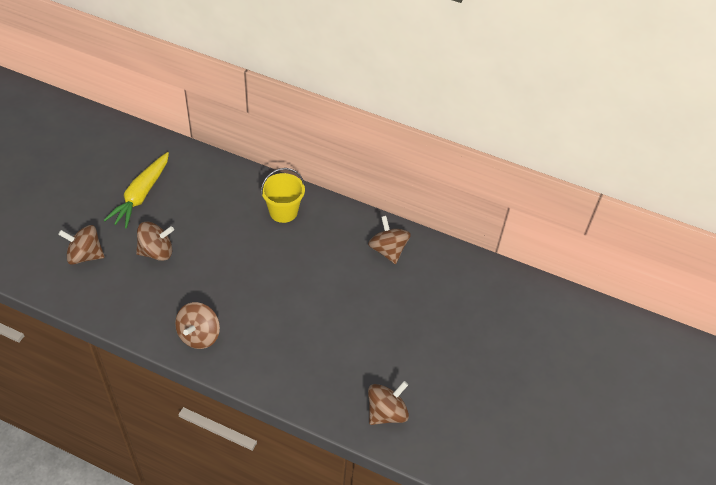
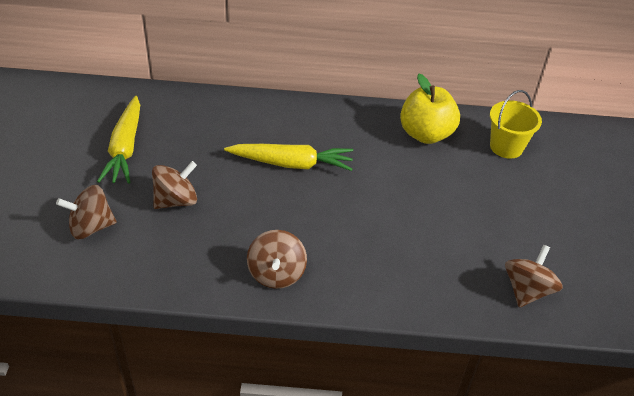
camera: 20 degrees left, 5 degrees down
yellow bucket [261,168,305,223] -> yellow bucket moved to [490,90,542,159]
brown spinning top [368,216,411,264] -> yellow apple [400,74,460,144]
none -> yellow carrot [224,144,353,171]

